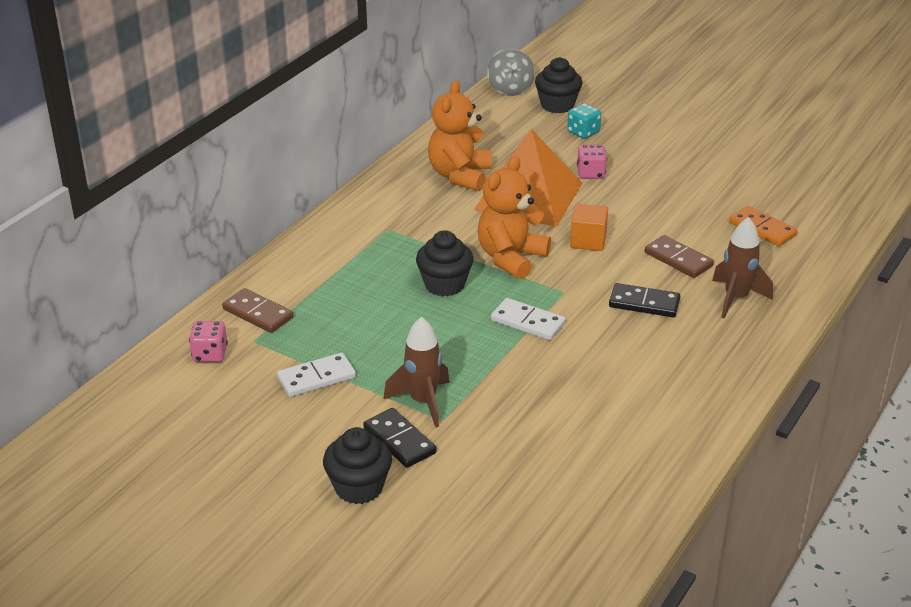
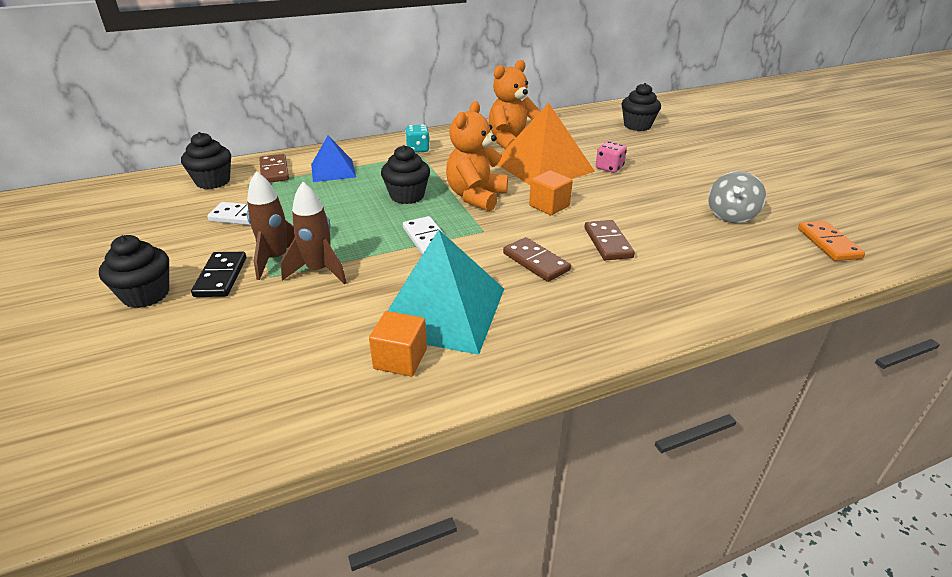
camera: 35 degrees right, 0 degrees up
pink dice [189,321,228,362] -> black cupcake [181,132,231,189]
orange teddy bear [477,156,551,279] -> orange teddy bear turned 45 degrees counterclockwise [446,101,508,211]
grey spinning top [487,48,535,96] -> grey spinning top moved to [708,171,766,223]
turquoise dice [567,103,601,139] -> turquoise dice moved to [405,124,430,153]
black domino [609,283,680,317] -> brown domino [503,237,571,282]
brown rocket [712,217,773,318] -> brown rocket moved to [281,182,347,285]
orange domino [729,206,798,246] -> orange domino moved to [798,221,865,261]
none -> blue pyramid [311,136,356,182]
none -> orange cube [369,311,427,376]
none -> turquoise pyramid [388,230,504,355]

